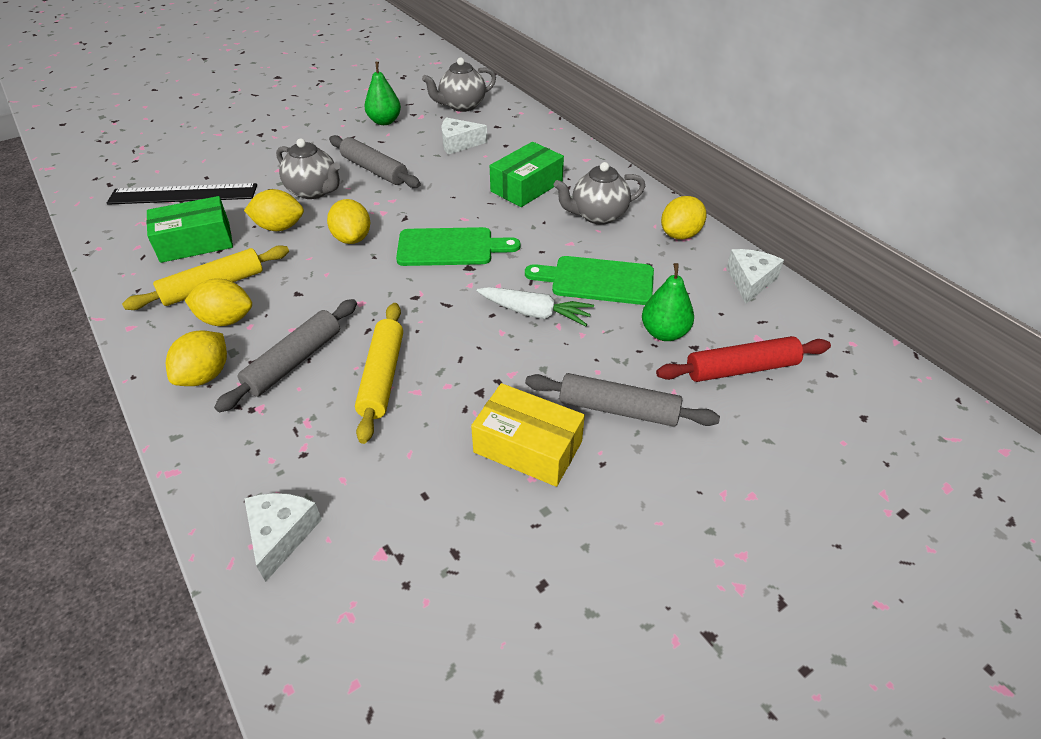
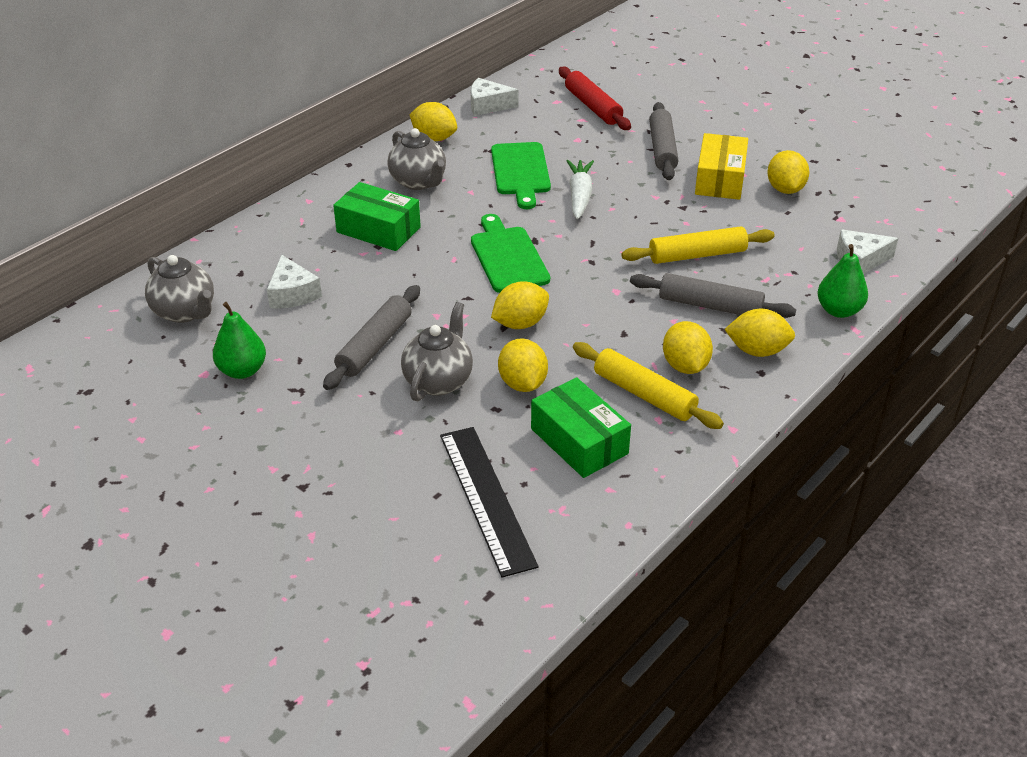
camera: 105 degrees left, 5 degrees down
green pear [642,263,694,341] -> green pear moved to [817,244,868,318]
none -> yellow lemon [767,150,809,194]

